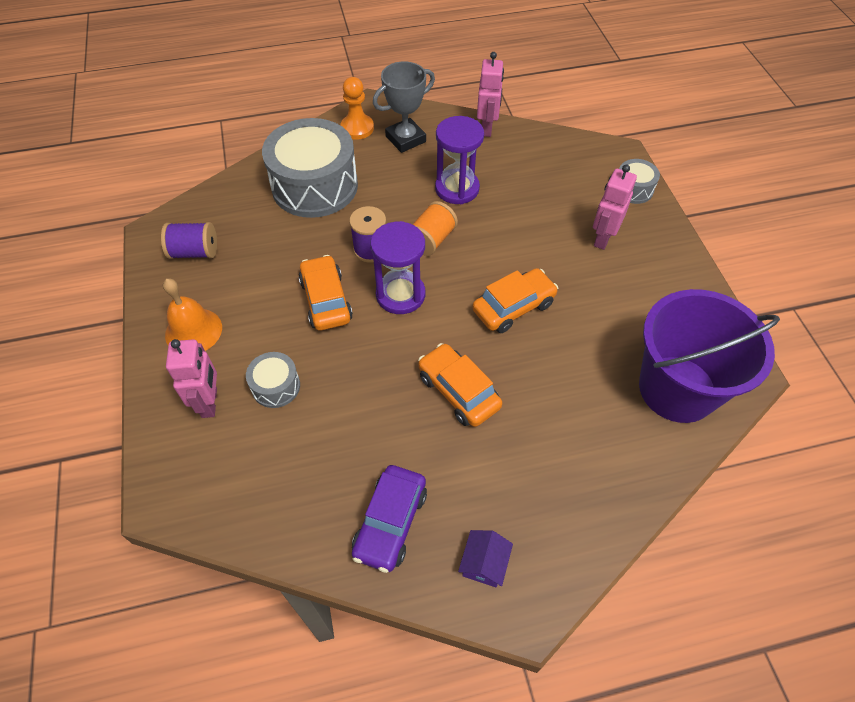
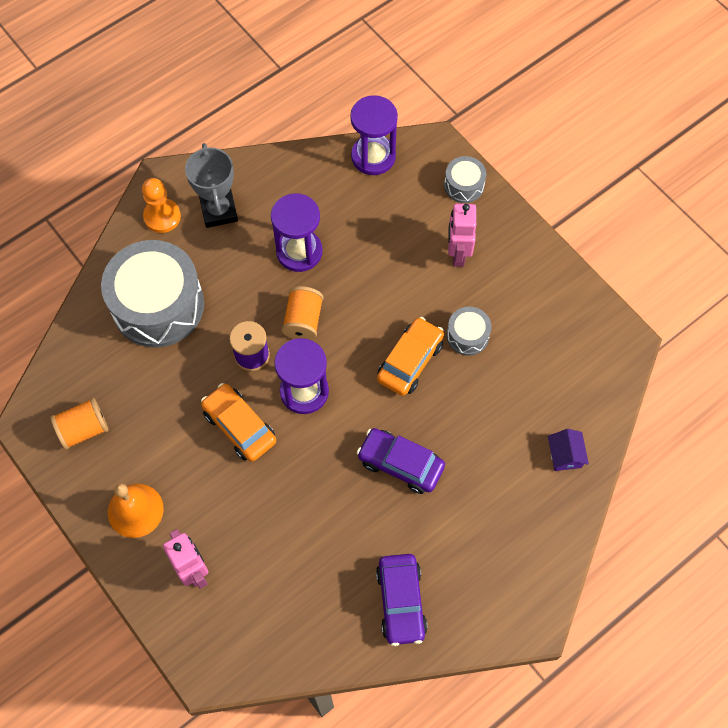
camera: 25 degrees left, 10 degrees up
purple spool [161,222,217,259] -> orange spool [50,398,109,450]
grey drum [246,352,300,408] -> grey drum moved to [447,307,492,356]
grey trophy [373,61,435,153] -> grey trophy turned 45 degrees counterclockwise [185,143,238,228]
orange car [418,343,502,427] -> purple car [357,428,445,494]
purple house [458,530,513,587] -> purple house moved to [548,429,589,471]
pink robot [477,52,504,137] -> none
purple bucket [639,289,780,423] -> none
none -> purple hourglass [350,95,398,175]

